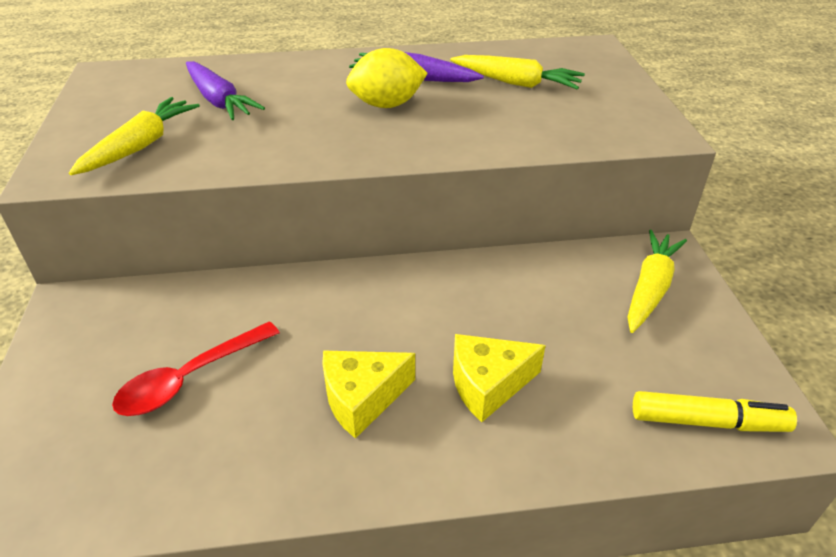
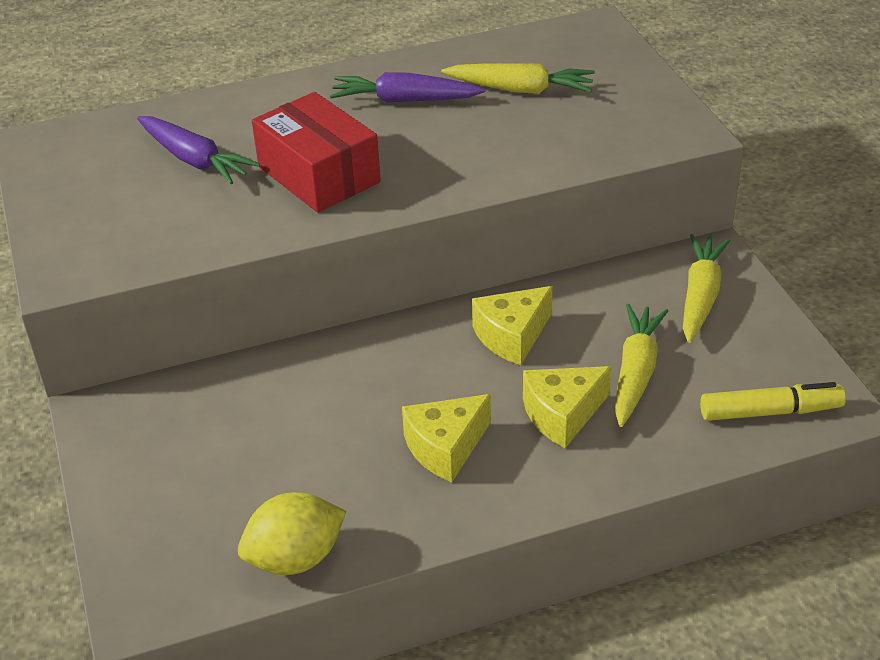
camera: 10 degrees left, 0 degrees up
yellow carrot [69,97,200,175] -> yellow carrot moved to [615,304,668,427]
red spoon [112,321,280,416] -> none
yellow lemon [346,48,428,108] -> yellow lemon moved to [238,492,346,575]
none -> red box [252,92,381,213]
none -> yellow cheese [472,286,553,365]

